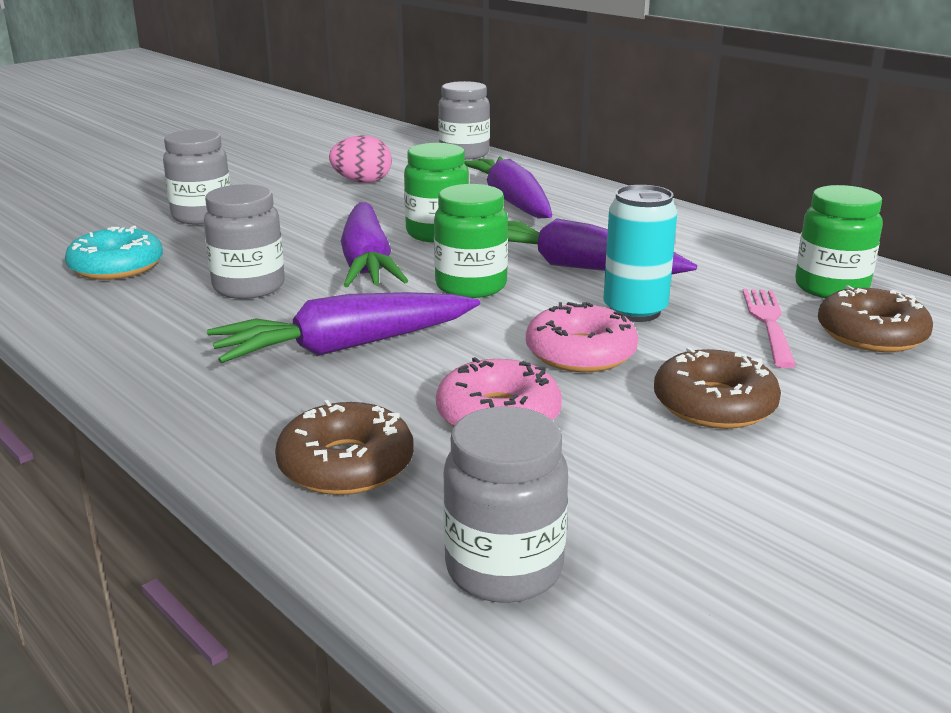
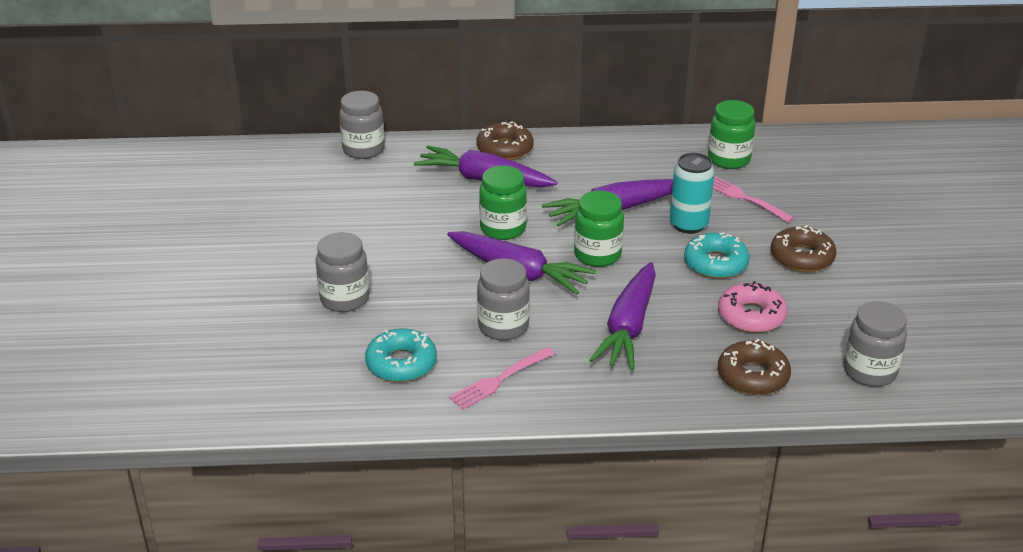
camera: 50 degrees left, 10 degrees up
pink egg [329,135,392,183] -> none
pink donut [526,302,638,372] -> turquoise donut [684,232,750,279]
brown donut [818,285,933,352] -> brown donut moved to [476,121,533,160]
none -> pink fork [449,347,555,410]

